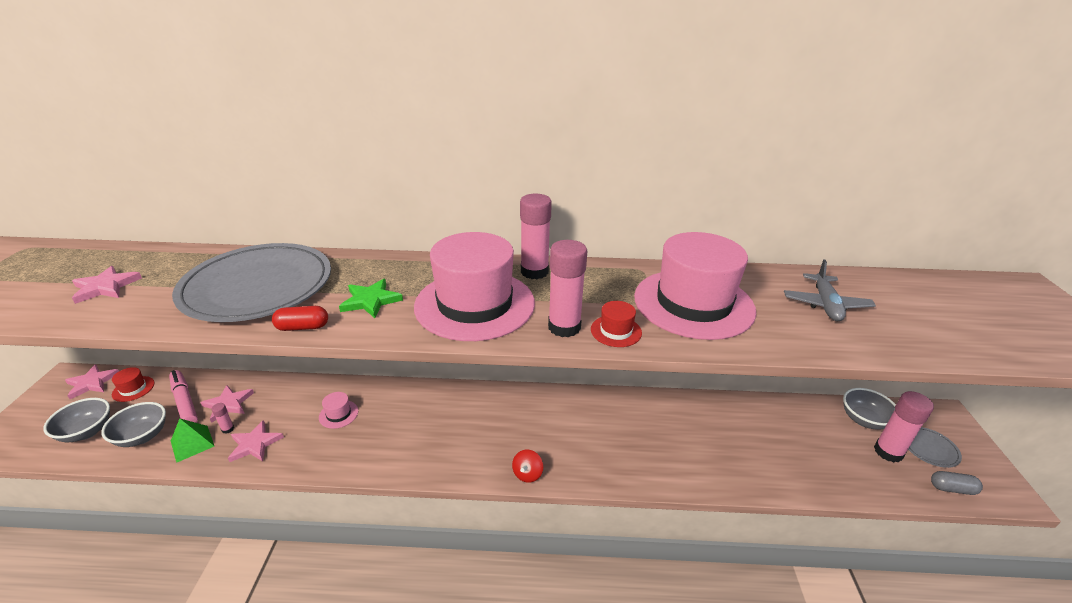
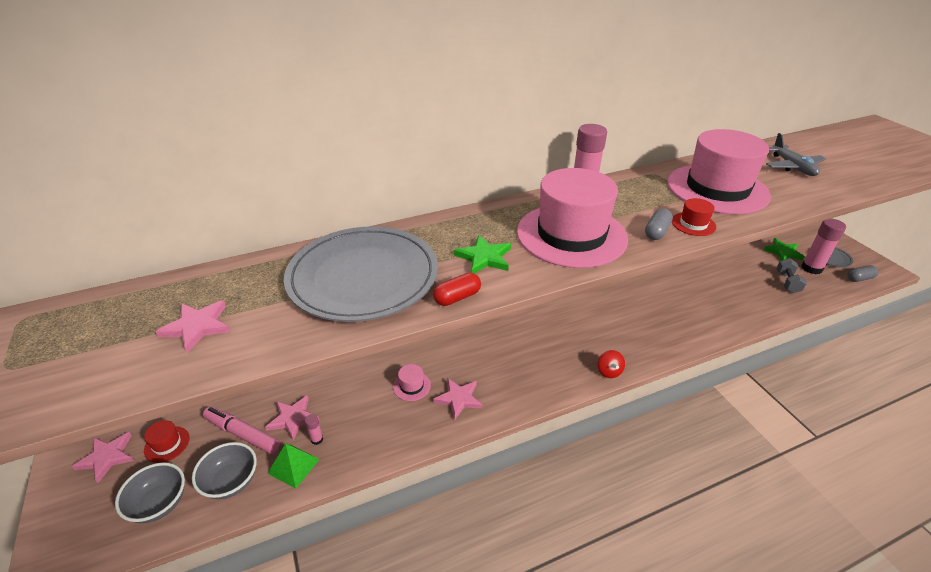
camera: 25 degrees left, 5 degrees up
pink star [228,420,284,462] -> pink star moved to [433,378,482,419]
pink glue stick [548,240,587,337] -> grey capsule [645,208,673,240]
grey bowl [843,388,896,430] -> green star [764,238,805,260]
none -> grey dumbbell [776,258,807,293]

